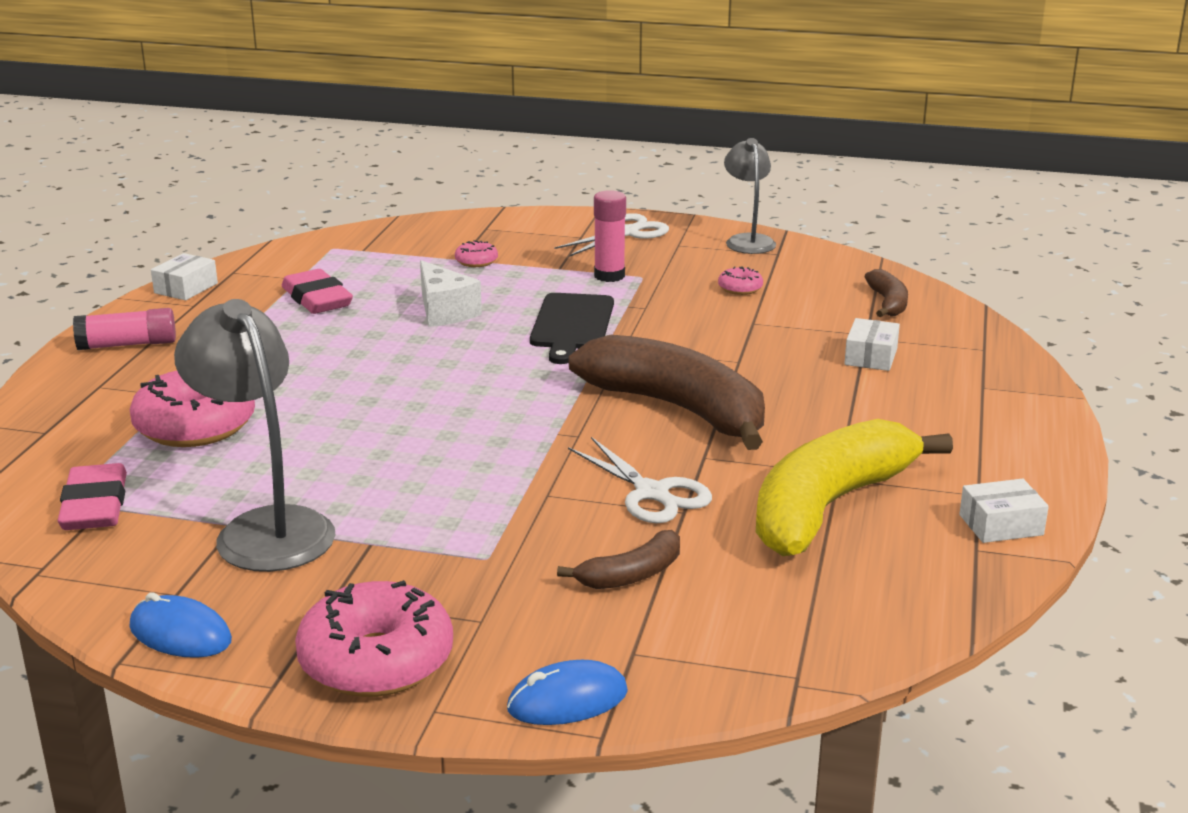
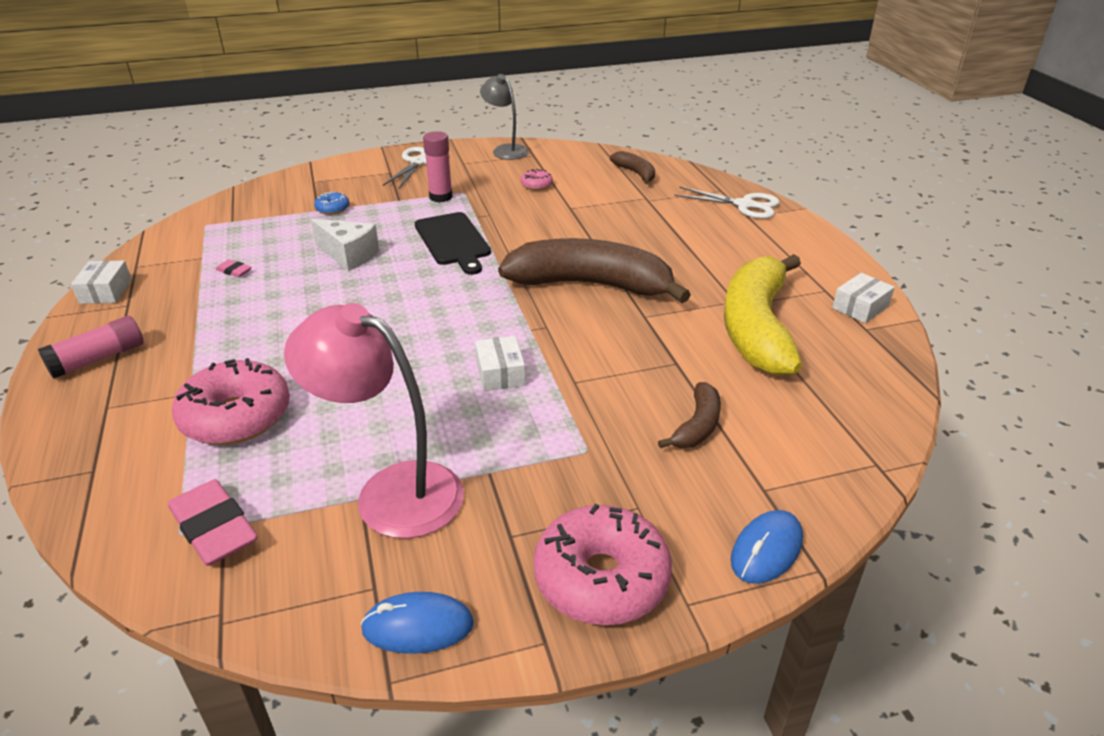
camera: 30 degrees left, 10 degrees up
grey lamp [174,299,335,572] -> pink lamp [284,303,464,539]
pink eraser [282,269,353,314] -> pink eraser [216,260,252,278], size x0.46
pink donut [455,240,498,267] -> blue donut [314,191,349,215]
white scissors [568,437,712,523] -> white scissors moved to [674,186,780,219]
white box [844,318,900,371] -> white box moved to [475,336,525,391]

